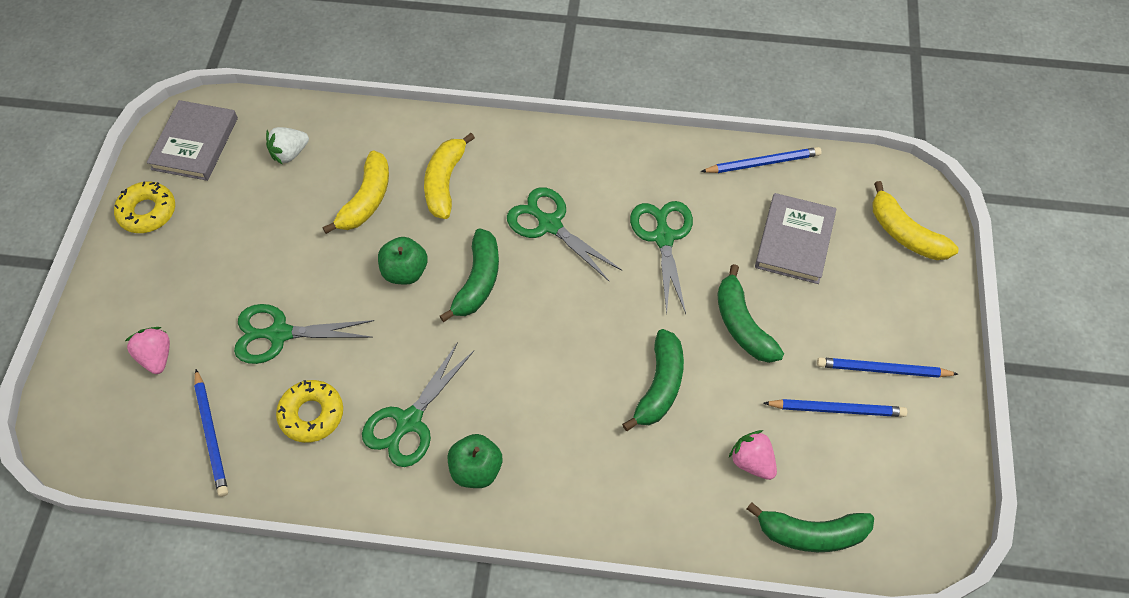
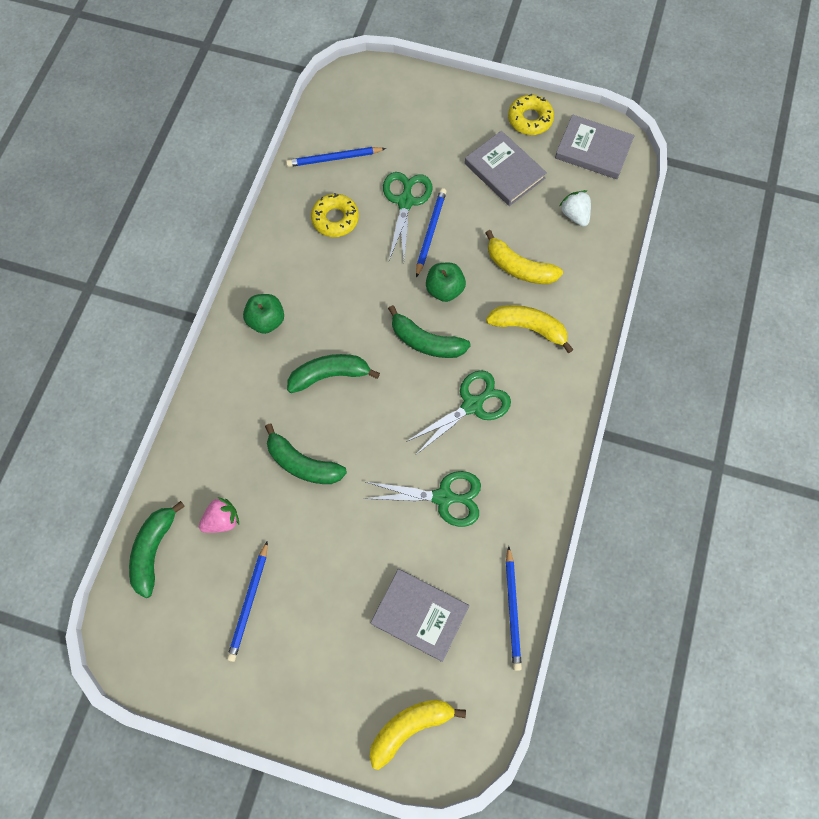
camera: 100 degrees right, 10 degrees up
pink strawberry [125,327,170,374] -> none
green scissors [362,342,474,467] -> none
green banana [718,264,784,363] -> green banana moved to [287,354,380,393]
blue pencil [817,357,958,378] -> blue pencil moved to [416,188,447,278]
none -> grey book [465,131,547,206]

